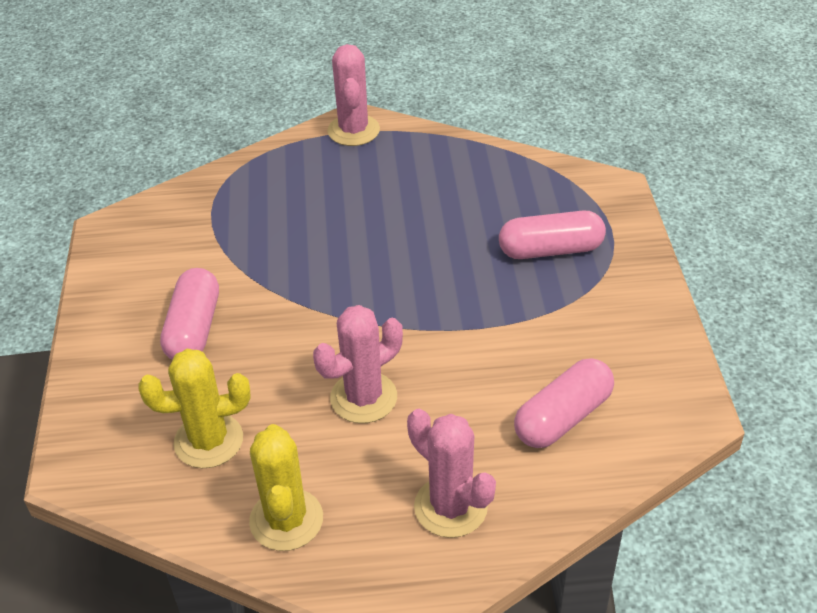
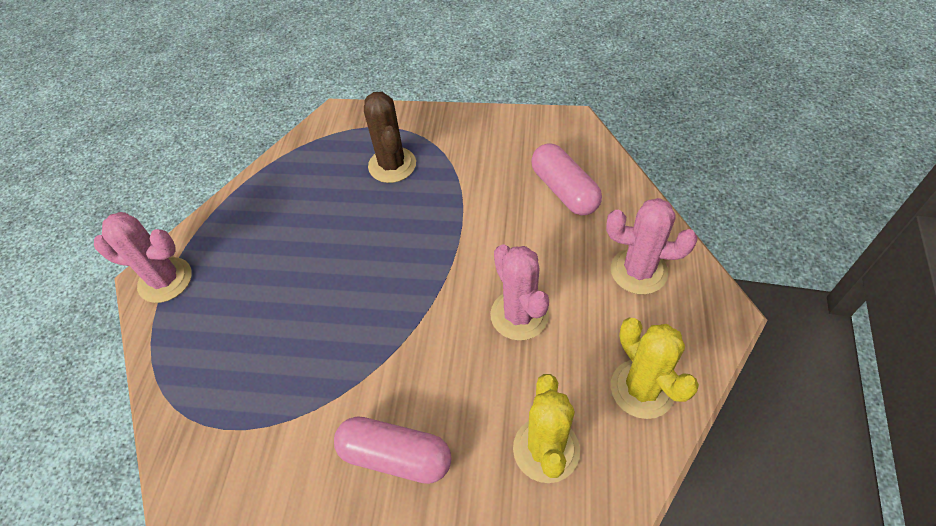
camera: 75 degrees left, 10 degrees up
yellow cactus [249,424,323,551] -> yellow cactus turned 60 degrees clockwise [611,318,699,419]
pink cactus [407,409,496,538] -> pink cactus turned 45 degrees clockwise [606,198,697,294]
pink capsule [499,211,606,259] -> brown cactus [364,92,416,183]

